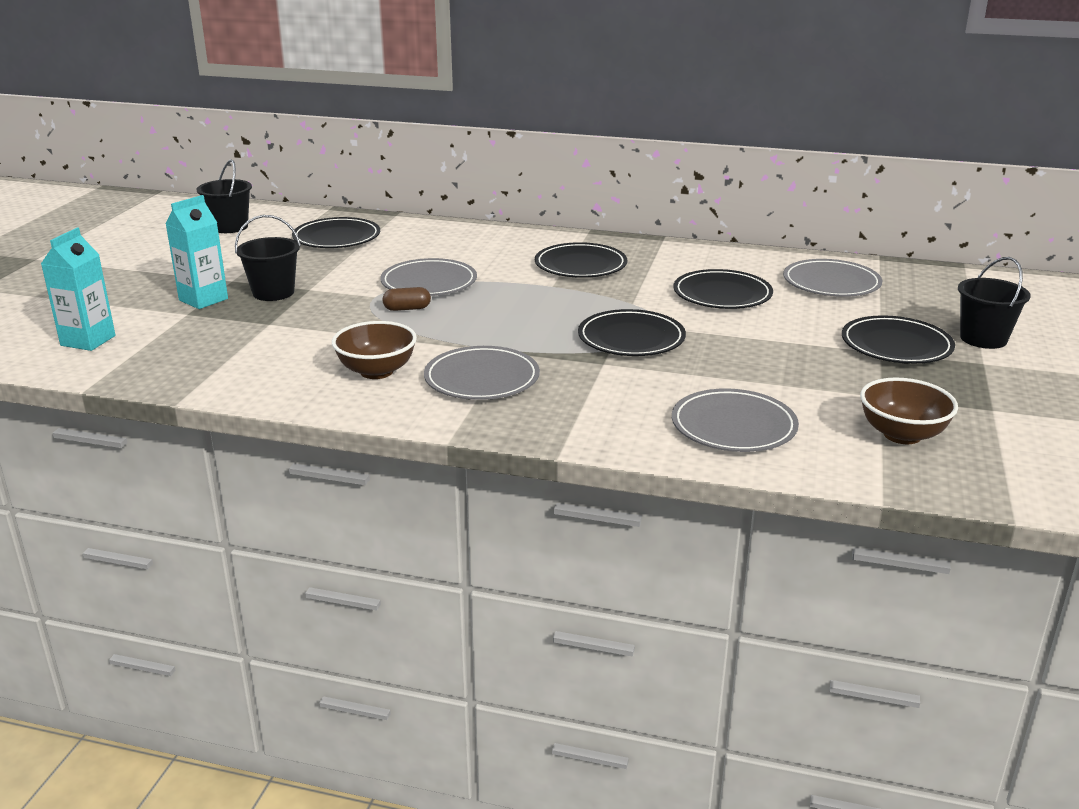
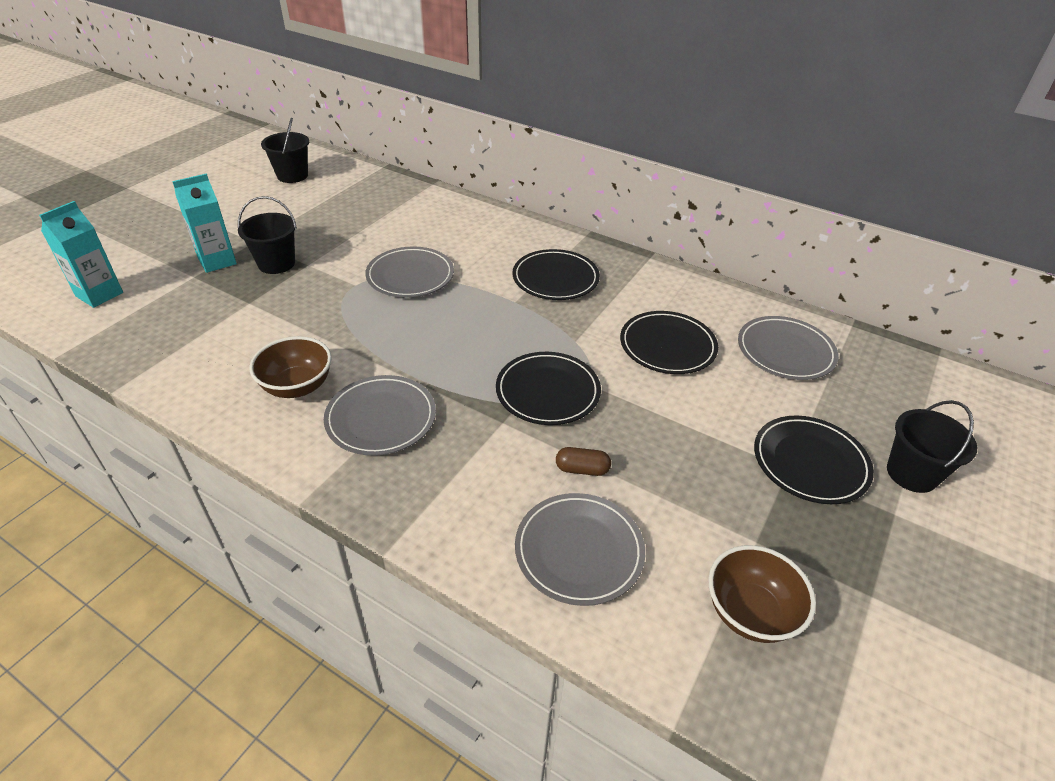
camera: 15 degrees right, 15 degrees up
black plate [292,217,380,248] -> none
brown capsule [382,287,431,311] -> brown capsule moved to [556,447,611,476]

